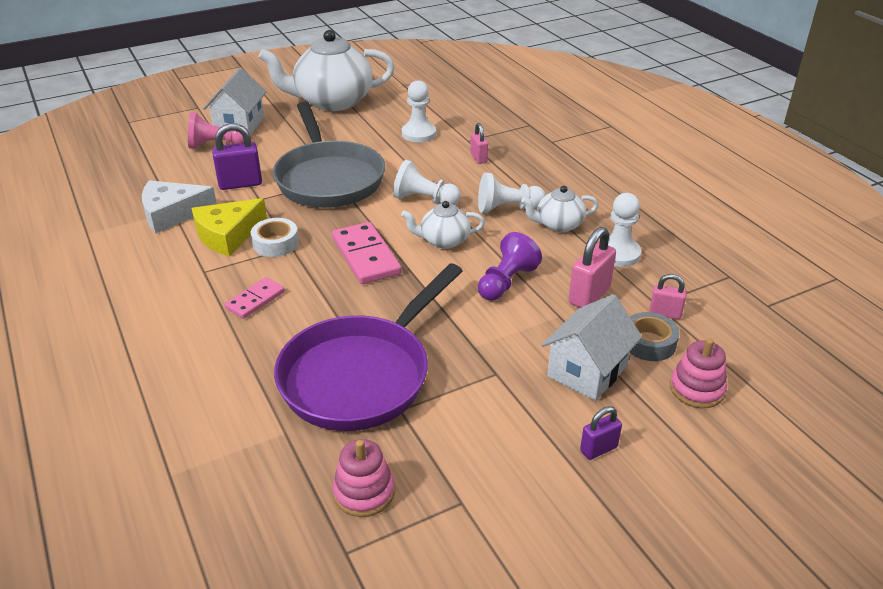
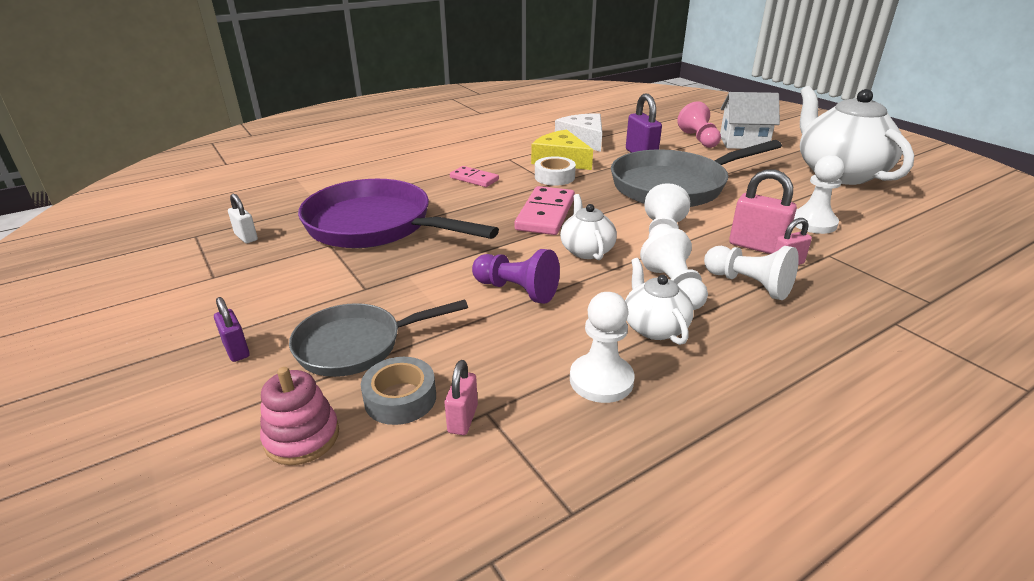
camera: 85 degrees right, 5 degrees down
pink domino [332,222,402,284] -> pink domino turned 45 degrees counterclockwise [515,186,575,235]
pink stacking toy [333,439,395,517] -> white padlock [228,194,258,243]
white house [541,294,642,401] -> grey pan [289,299,468,377]
pink padlock [568,227,616,308] -> pink padlock moved to [729,169,797,254]
none -> white pawn [704,246,799,300]

